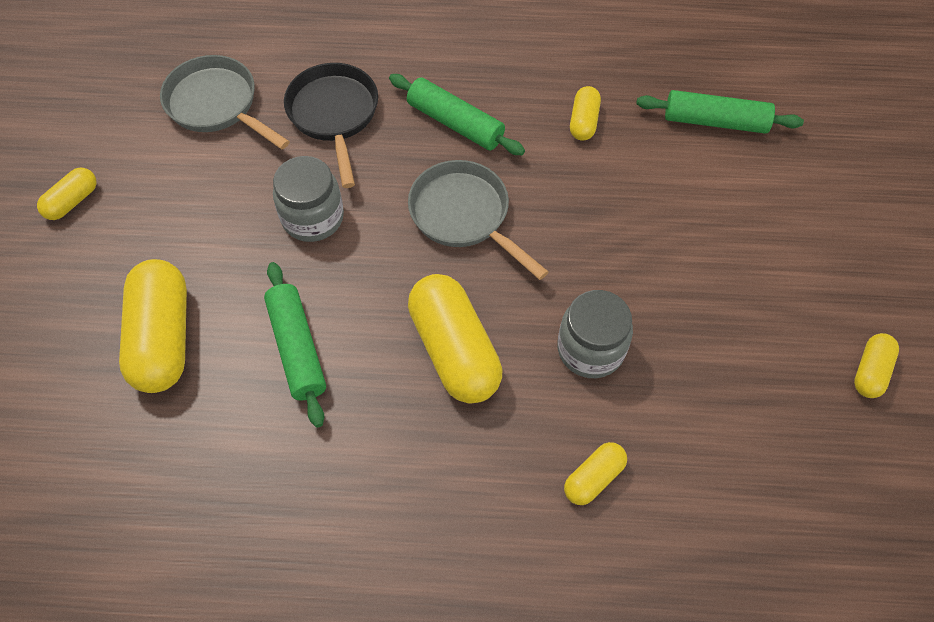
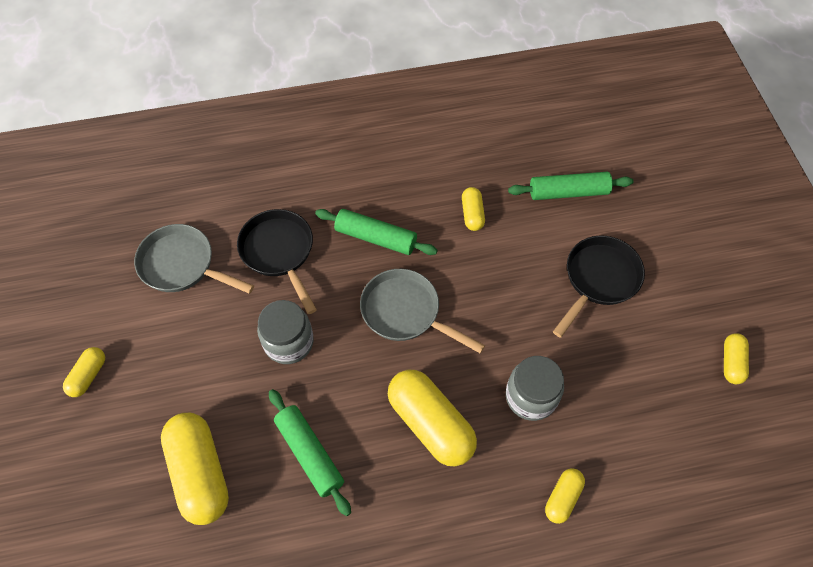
camera: 15 degrees left, 0 degrees up
none -> black pan [553,235,645,338]

